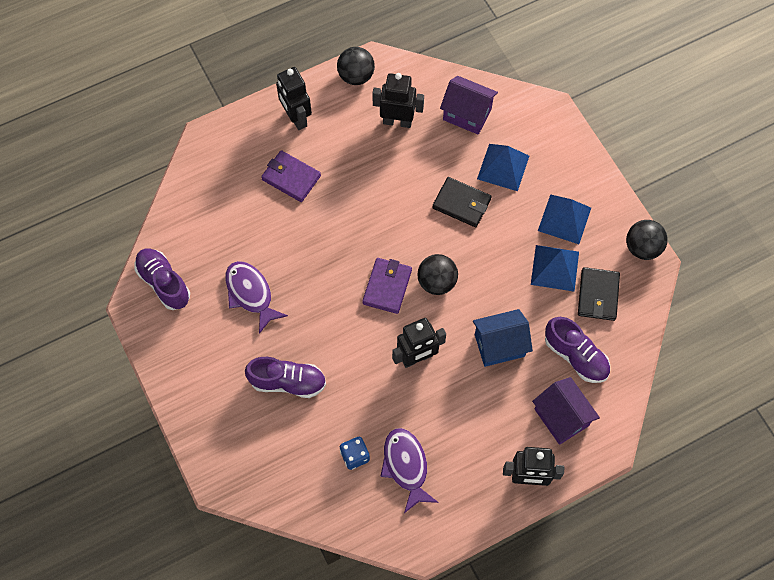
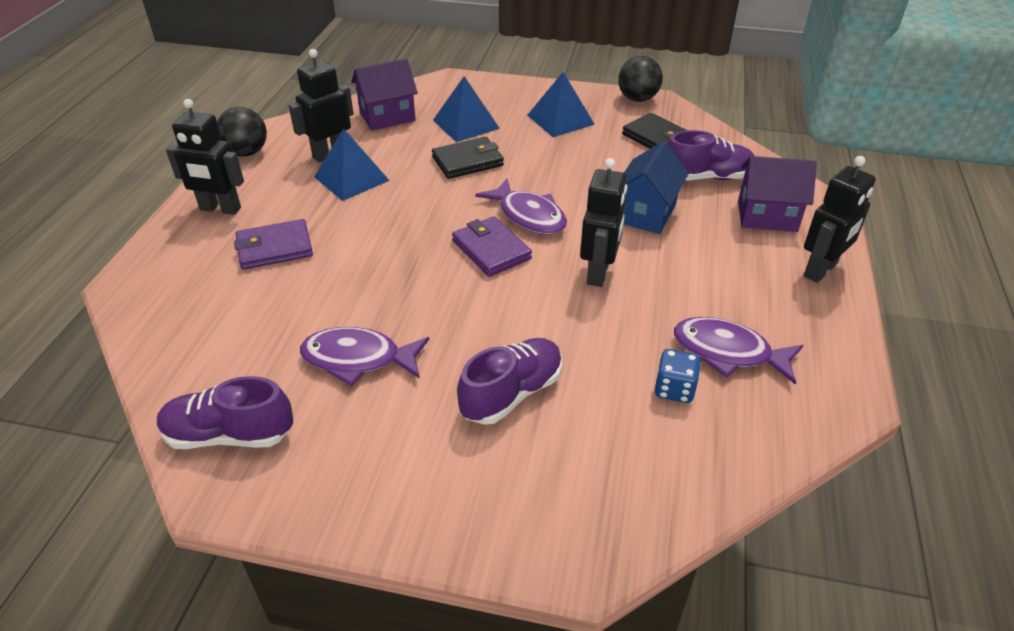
camera: 50 degrees left, 25 degrees down
black ball [417,254,458,295] -> purple fish [475,178,567,234]
blue pyramid [531,245,579,292] -> blue pyramid moved to [314,128,390,201]

